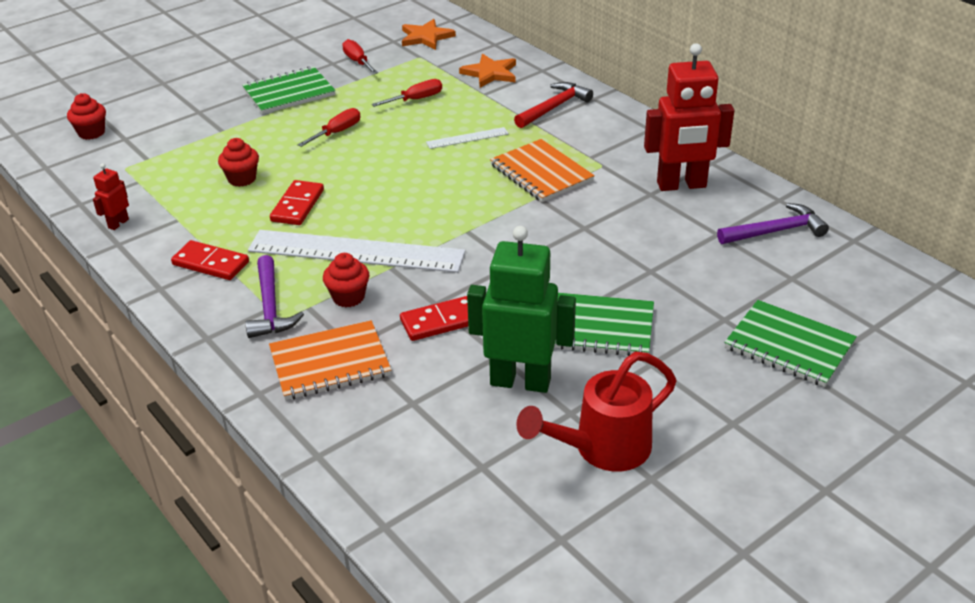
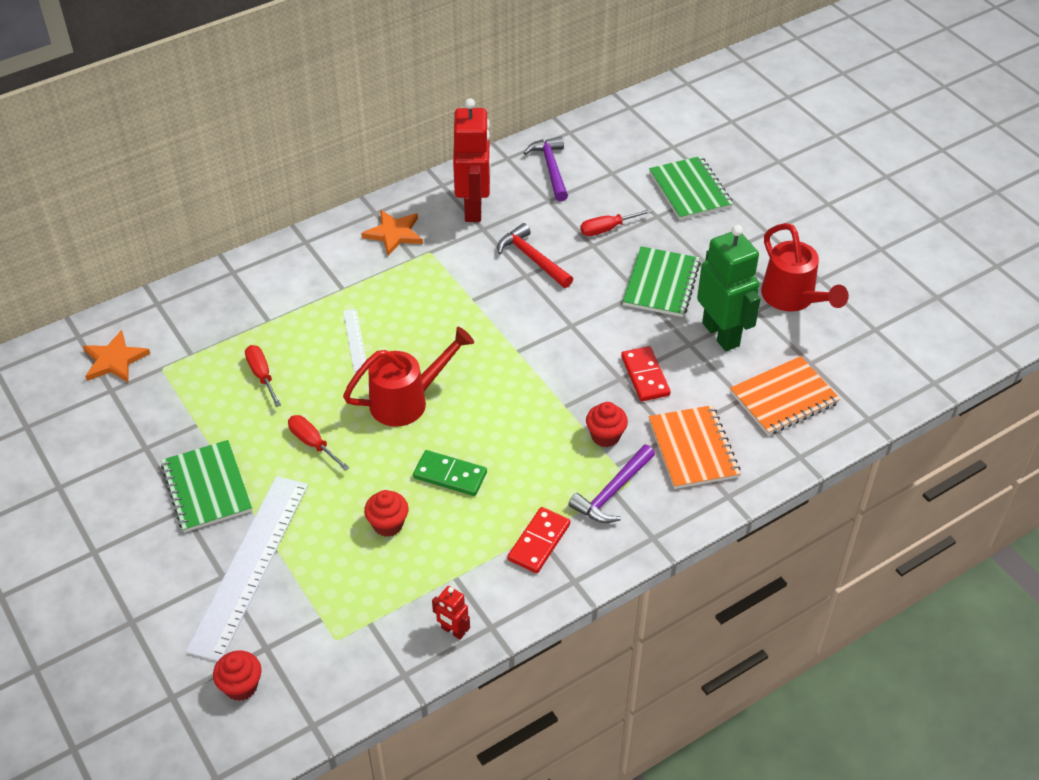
camera: 85 degrees left, 10 degrees up
purple hammer [245,255,304,338] -> purple hammer turned 135 degrees clockwise [568,445,655,523]
white ruler [248,230,466,273] -> white ruler moved to [186,476,308,662]
red domino [270,180,324,225] -> green domino [413,450,487,496]
red screwdriver [342,39,378,74] -> red screwdriver moved to [580,209,653,236]
orange star [459,54,516,88] -> orange star moved to [361,210,423,256]
green robot [467,226,576,393] -> green robot turned 135 degrees clockwise [697,225,761,351]
orange notebook [490,139,595,202] -> orange notebook moved to [730,356,840,435]
red hammer [514,82,593,128] -> red hammer moved to [497,223,573,288]
green notebook [724,300,857,387] -> green notebook turned 60 degrees counterclockwise [649,156,733,220]
none -> red watering can [343,326,474,427]

